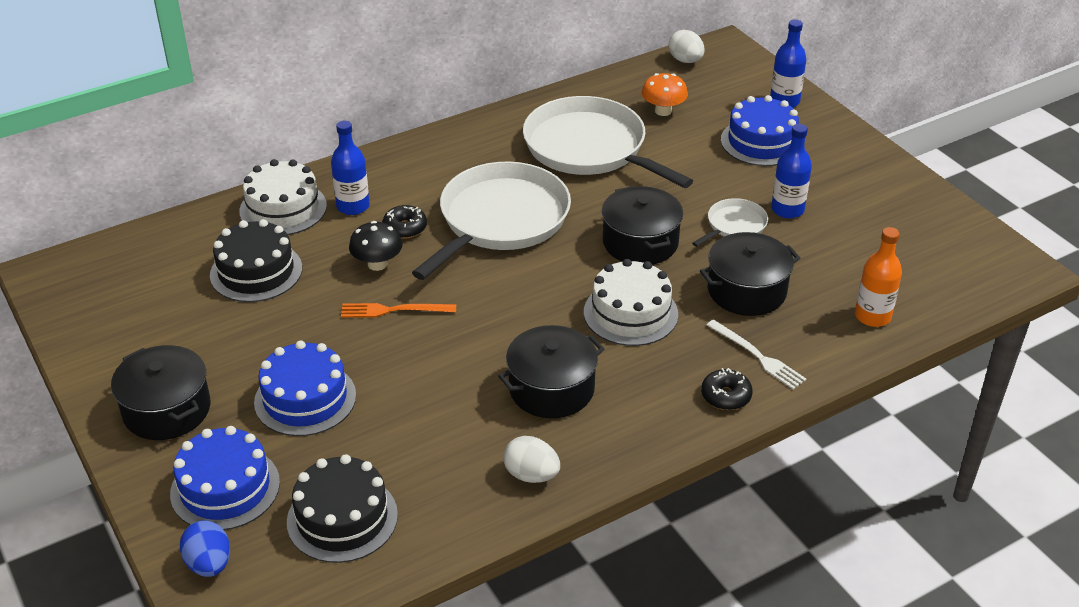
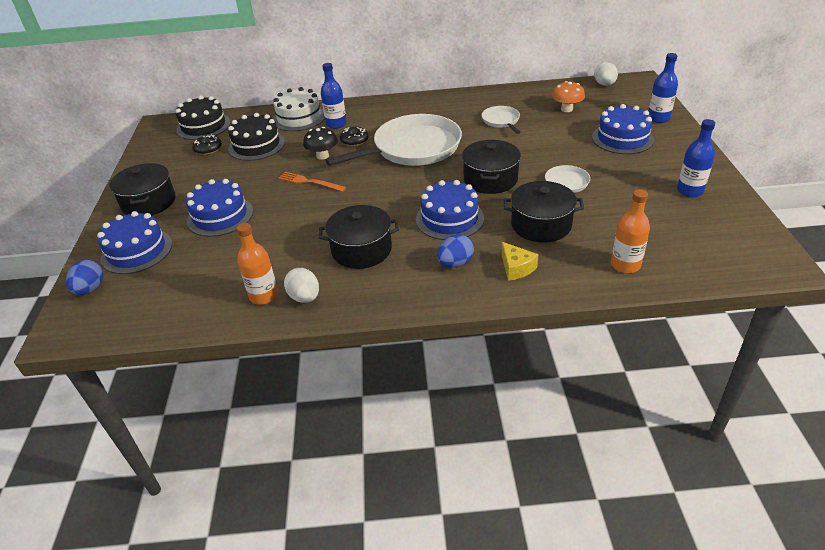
camera: 30 degrees right, 0 degrees up
black cake [287,454,398,563] -> black cake moved to [176,96,231,140]
white pan [523,96,693,188] -> white pan [481,106,521,134], size x0.46
white cake [584,259,678,346] -> blue cake [416,180,484,240]
black donut [701,368,753,410] -> black donut moved to [192,134,222,155]
white fork [707,320,806,390] -> yellow cheese [501,242,539,281]
blue bottle [771,124,812,218] -> blue bottle moved to [677,119,715,197]
none -> orange bottle [237,223,278,305]
none -> blue egg [437,234,474,267]

